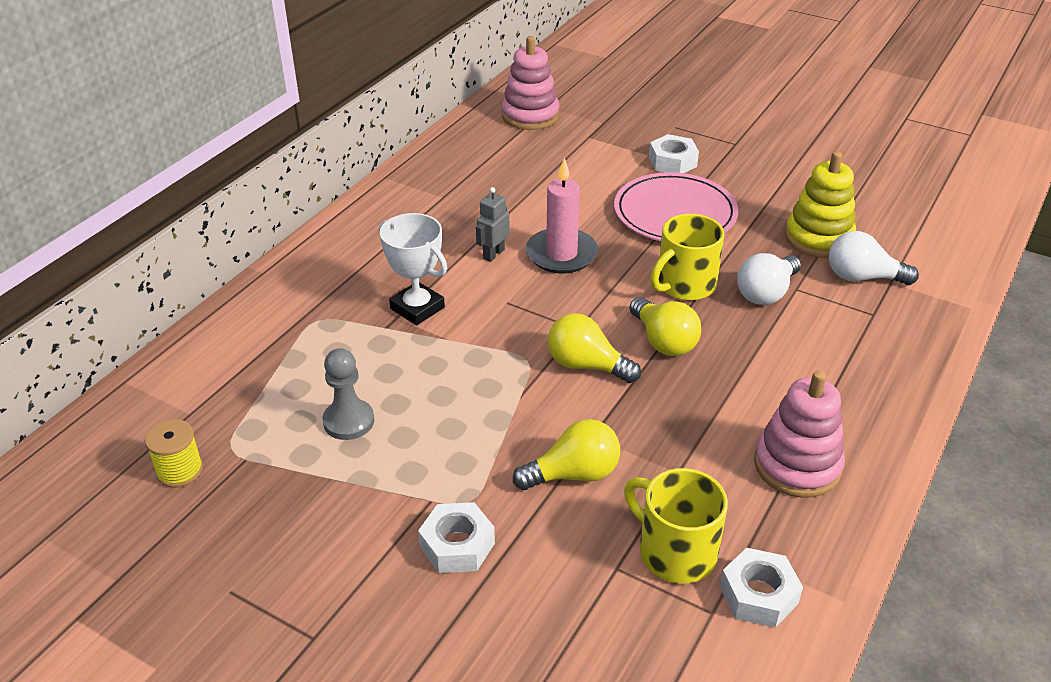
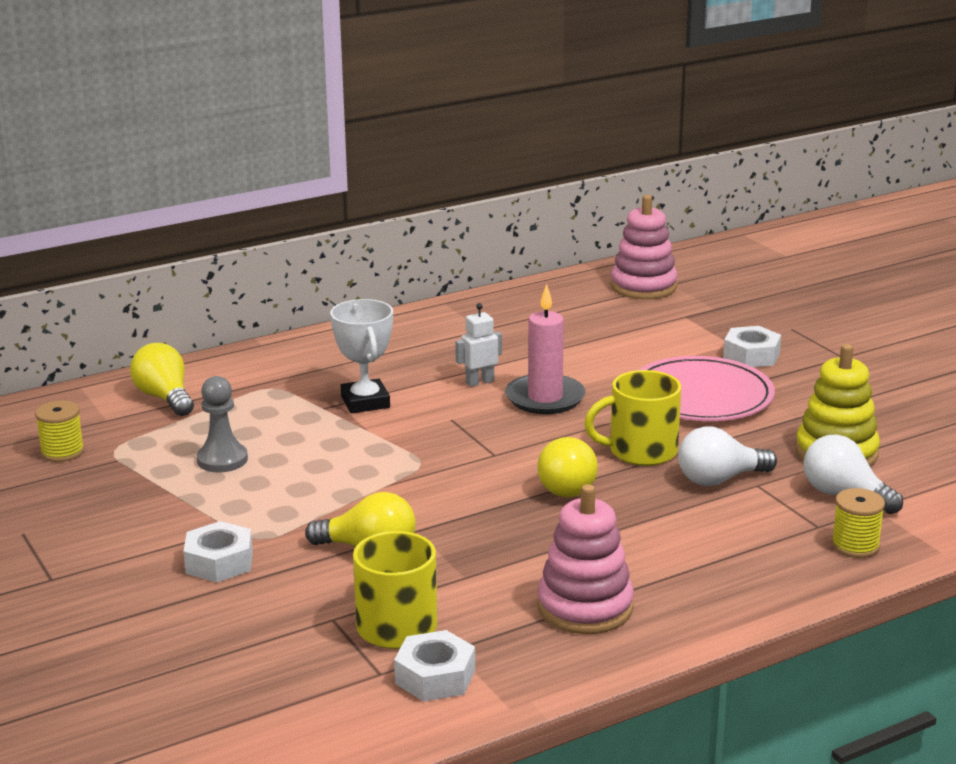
camera: 30 degrees right, 15 degrees down
grey robot [476,187,510,262] -> white robot [455,303,502,387]
yellow light bulb [547,313,641,383] -> yellow light bulb moved to [130,343,194,416]
none -> yellow spool [831,488,885,558]

